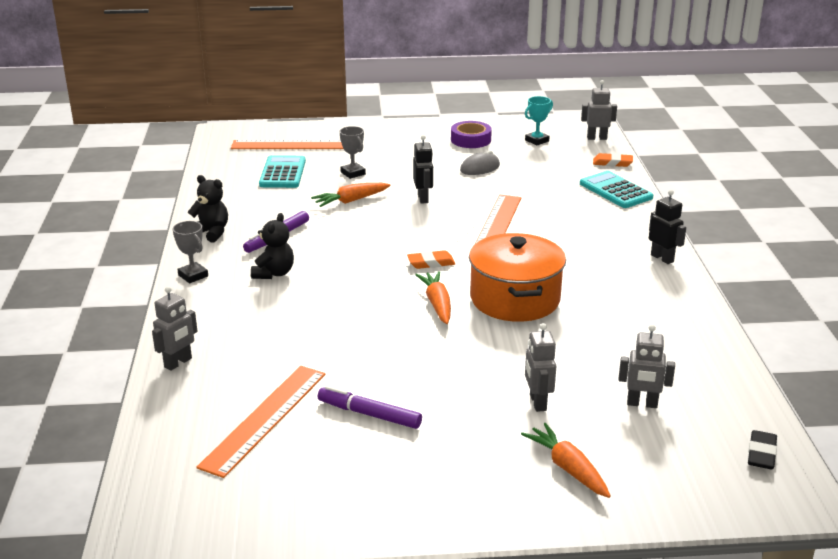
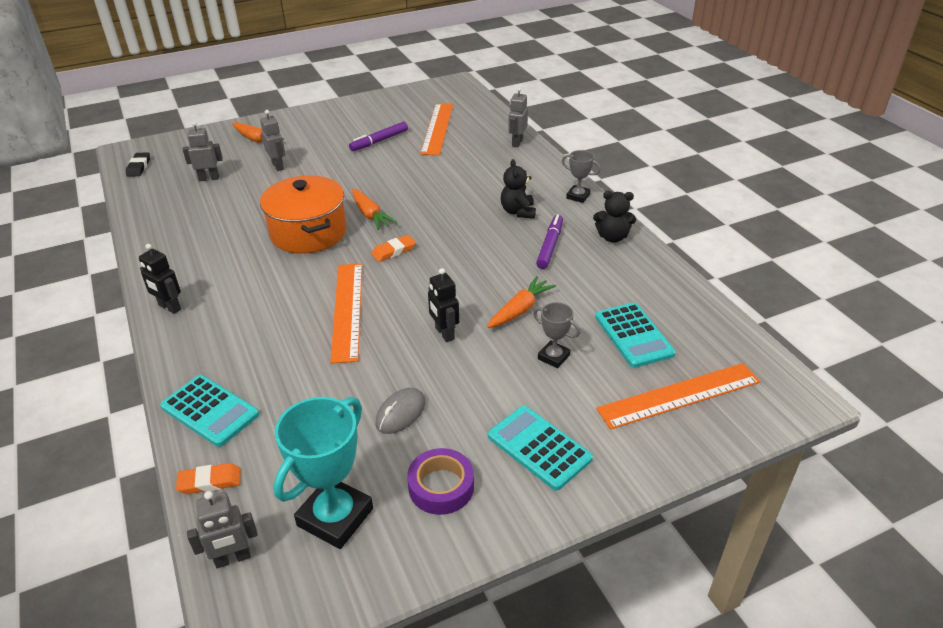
camera: 160 degrees right, 10 degrees up
purple marker [318,386,422,429] -> purple marker turned 135 degrees clockwise [349,122,408,151]
turquoise trophy [525,96,553,145] -> turquoise trophy [274,397,373,549], size x1.90
none -> turquoise calculator [488,406,593,491]

